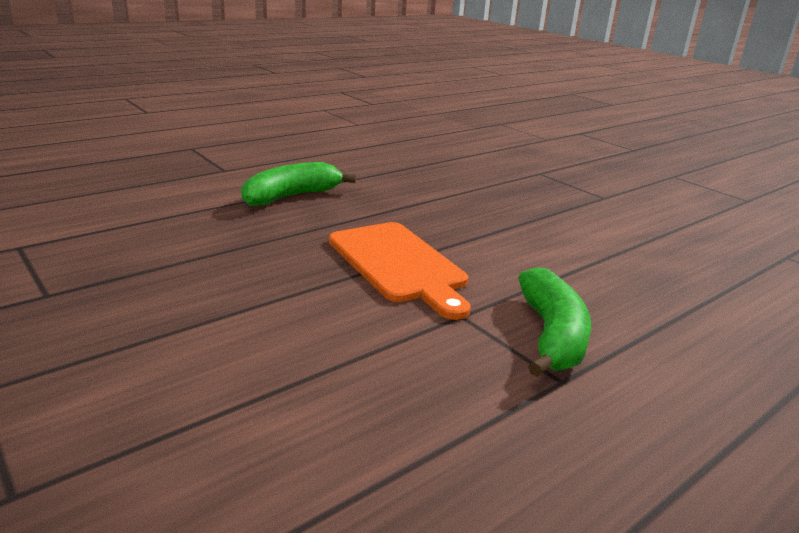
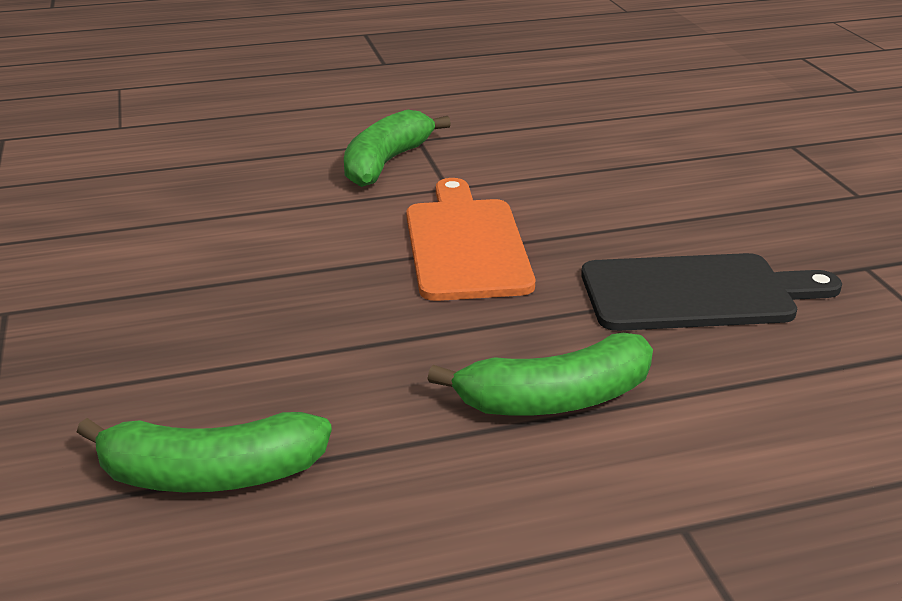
camera: 155 degrees left, 5 degrees up
none -> green banana [77,412,332,492]
none -> black cutting board [581,253,842,331]

